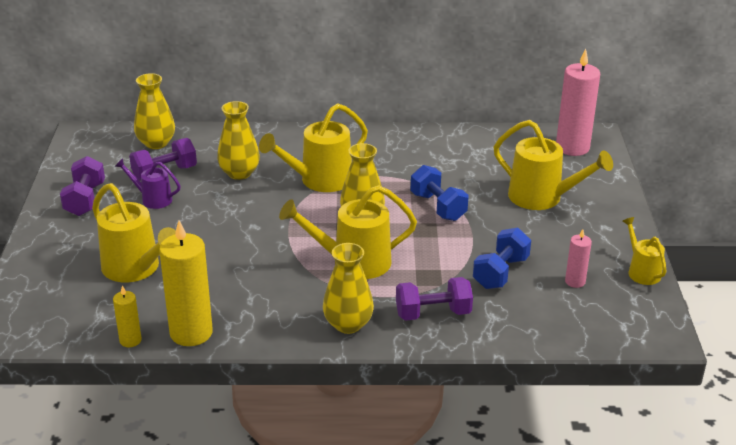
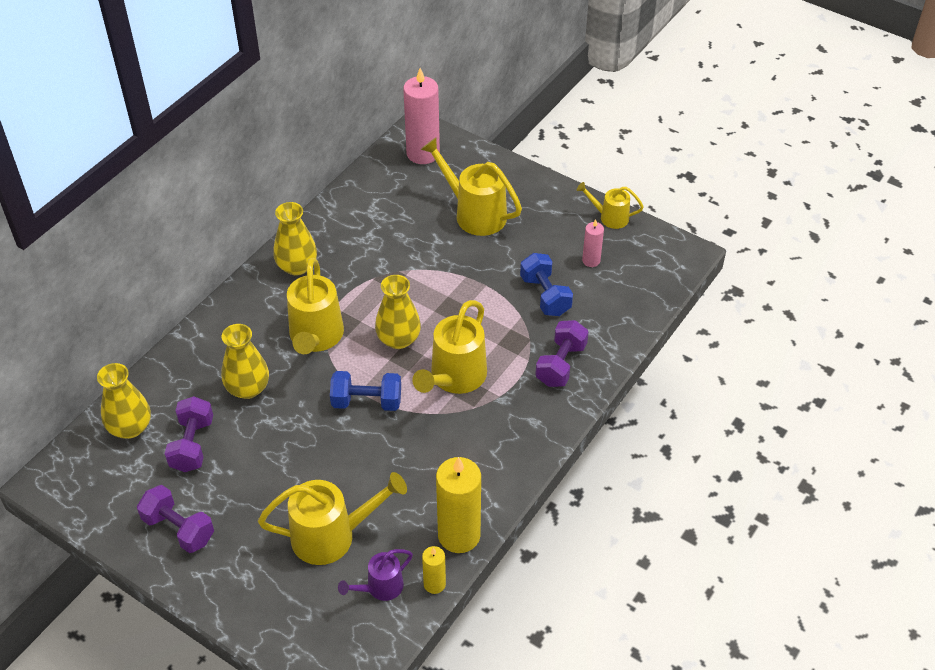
camera: 55 degrees left, 15 degrees up
purple watering can [115,158,181,209] -> purple watering can moved to [338,549,413,601]
yellow vase [323,243,374,334] -> yellow vase moved to [273,202,317,275]
blue dumbbell [410,165,469,221] -> blue dumbbell moved to [330,371,401,411]
yellow watering can [493,120,613,210] -> yellow watering can turned 120 degrees counterclockwise [421,138,522,236]

